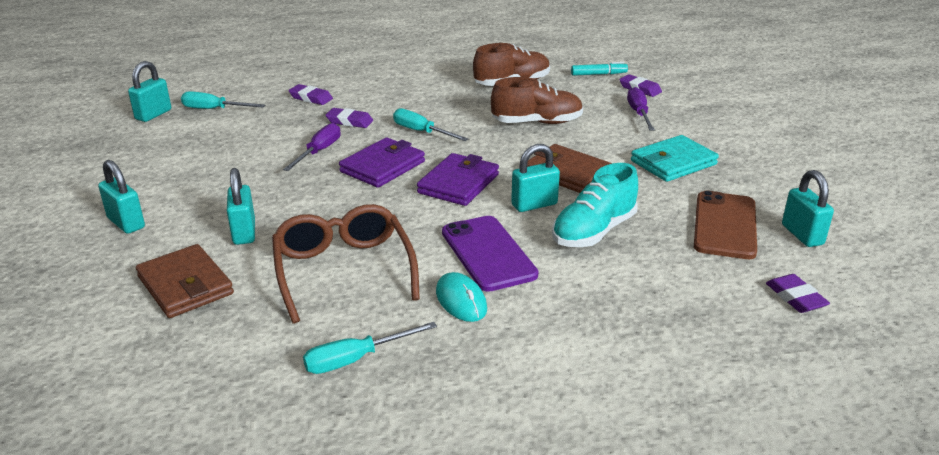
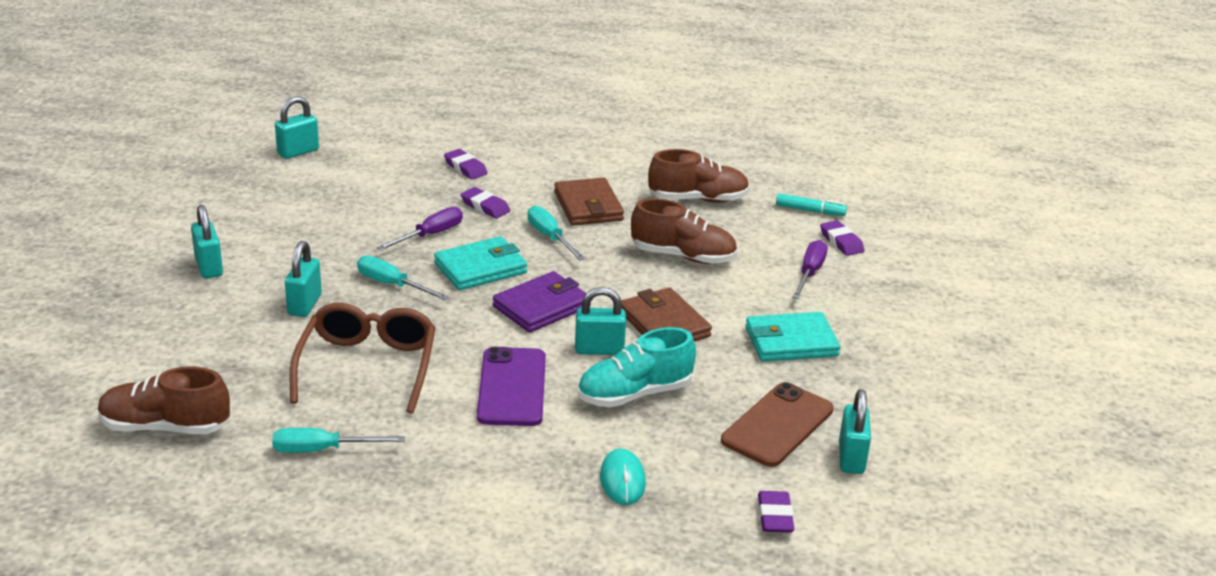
camera: 20 degrees right, 0 degrees up
brown wallet [136,244,234,318] -> brown wallet moved to [554,178,624,226]
turquoise screwdriver [181,91,265,109] -> turquoise screwdriver moved to [357,255,449,300]
purple wallet [339,137,425,188] -> turquoise wallet [434,236,527,290]
turquoise mouse [436,272,487,322] -> turquoise mouse moved to [600,448,646,505]
none -> brown shoe [98,367,230,434]

